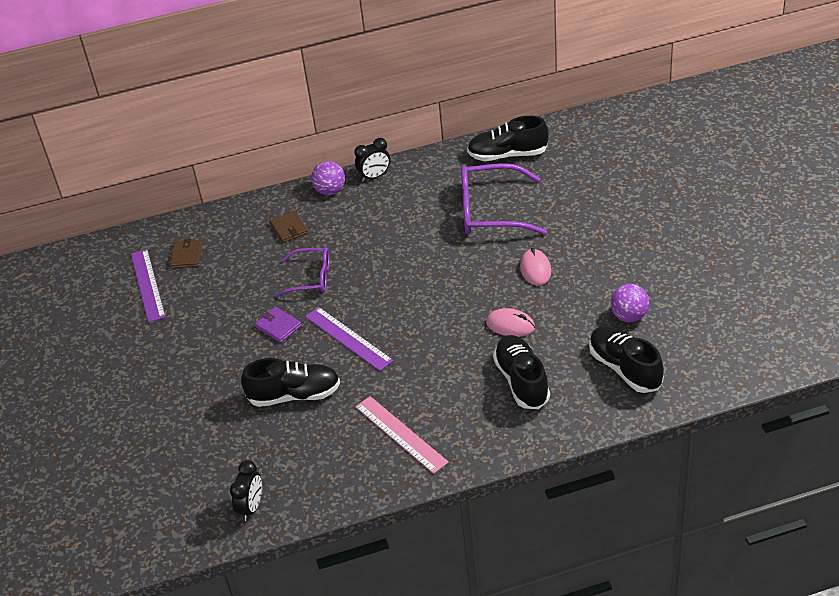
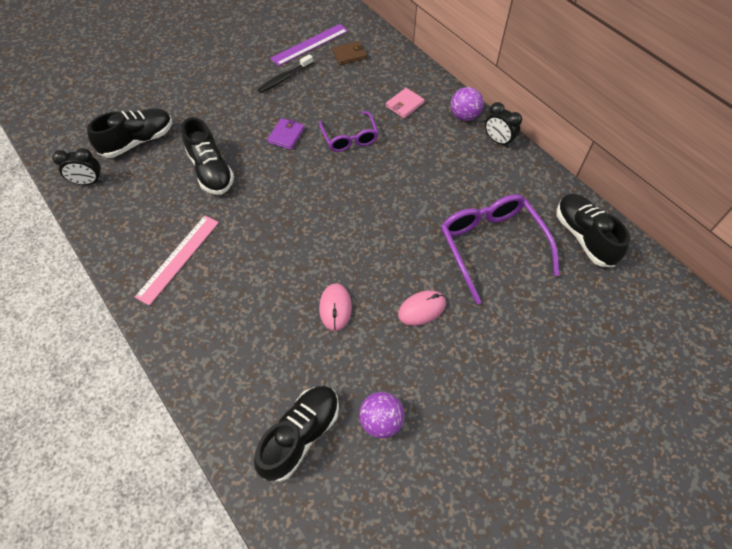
camera: 65 degrees right, 15 degrees up
brown wallet [270,211,308,243] -> pink wallet [386,88,425,118]
purple ruler [305,307,393,371] -> none
black shoe [493,335,550,409] -> black shoe moved to [87,108,172,158]
none -> black toothbrush [258,54,313,93]

